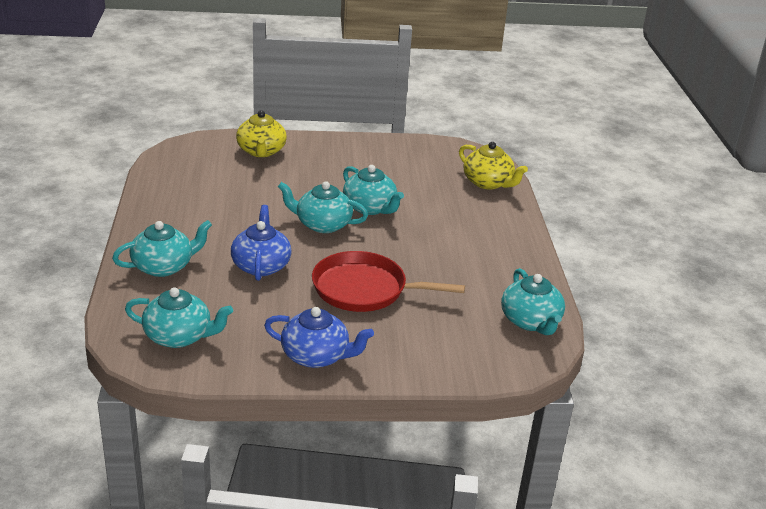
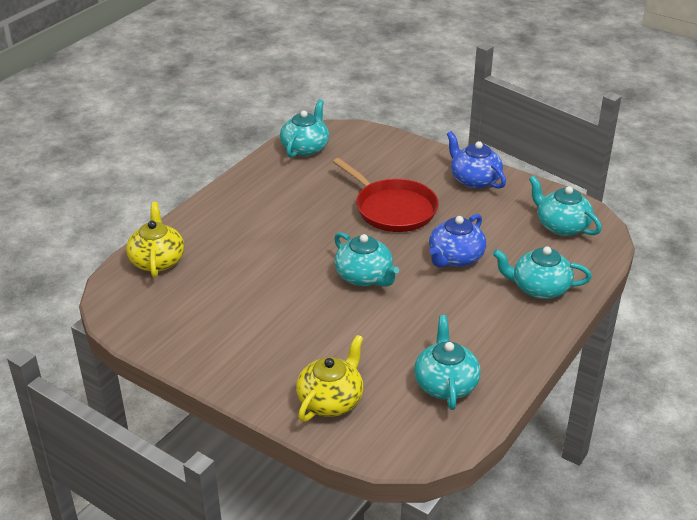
camera: 140 degrees left, 5 degrees up
turquoise teapot [343,165,404,215] -> turquoise teapot moved to [414,315,481,410]

